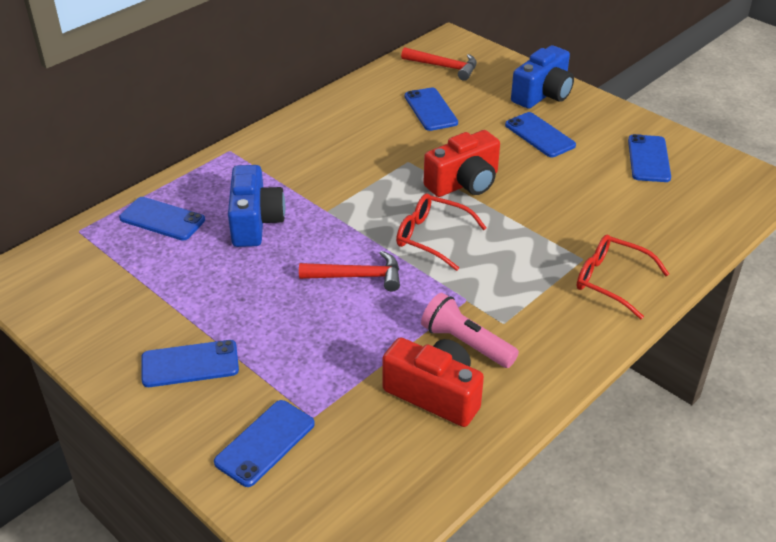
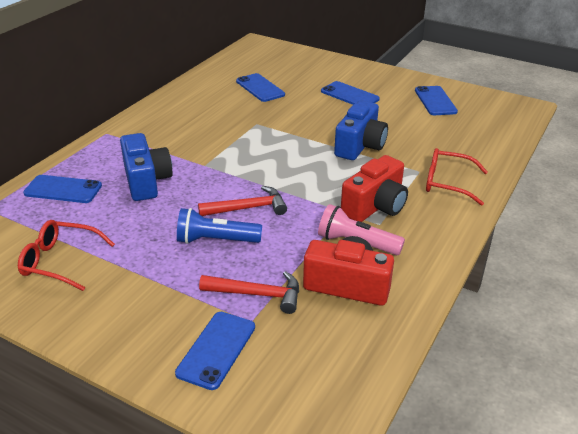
camera: 15 degrees left, 5 degrees down
blue phone [141,340,239,387] -> none
red glasses [396,194,487,271] -> red glasses moved to [18,220,115,291]
red hammer [401,47,477,81] -> red hammer moved to [199,271,299,314]
red camera [424,130,500,197] -> red camera moved to [341,155,408,222]
blue camera [511,45,574,109] -> blue camera moved to [334,100,388,160]
none -> blue flashlight [177,208,262,244]

